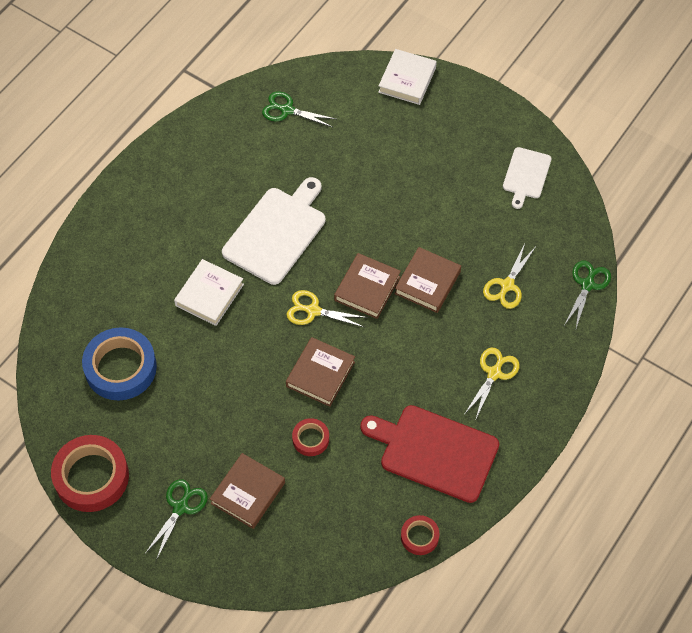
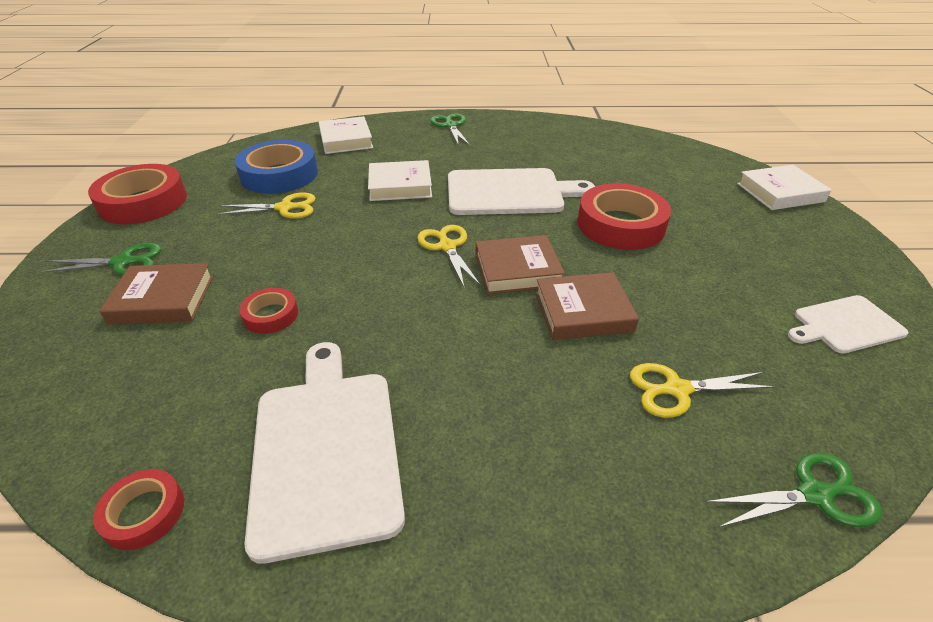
camera: 55 degrees right, 20 degrees down
green scissors [262,92,336,127] -> green scissors moved to [430,114,470,145]
brown book [286,337,355,407] -> none
red cutting board [360,405,499,503] -> white cutting board [244,342,405,564]
yellow scissors [465,348,520,421] -> yellow scissors moved to [217,193,316,219]
none -> white book [319,116,373,154]
none -> red tape [578,183,671,250]

